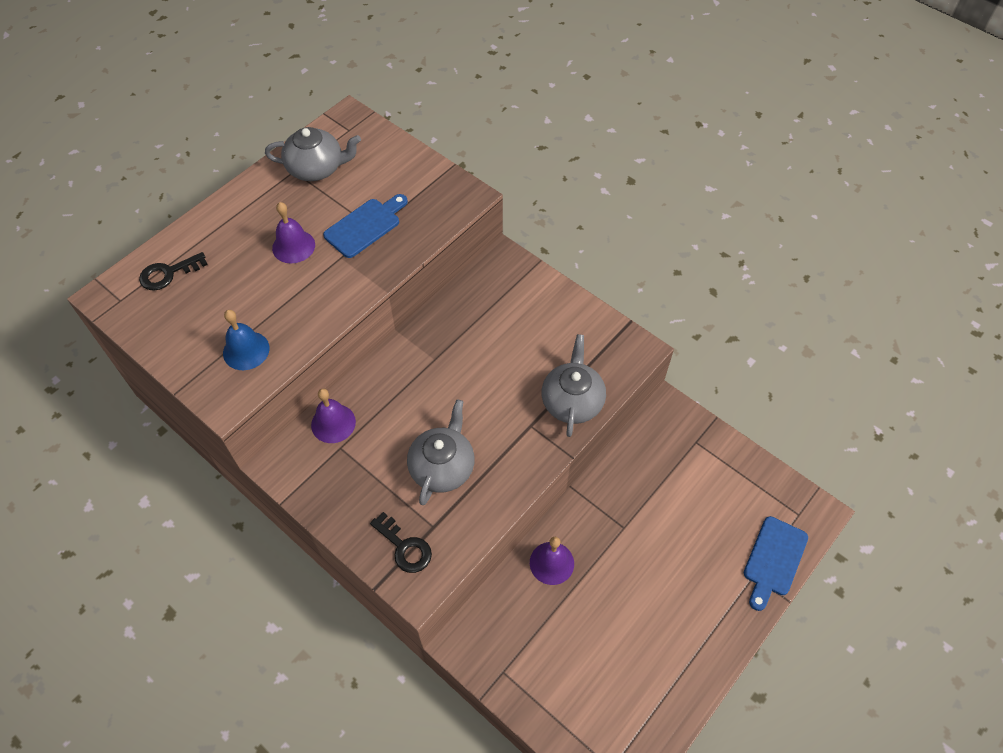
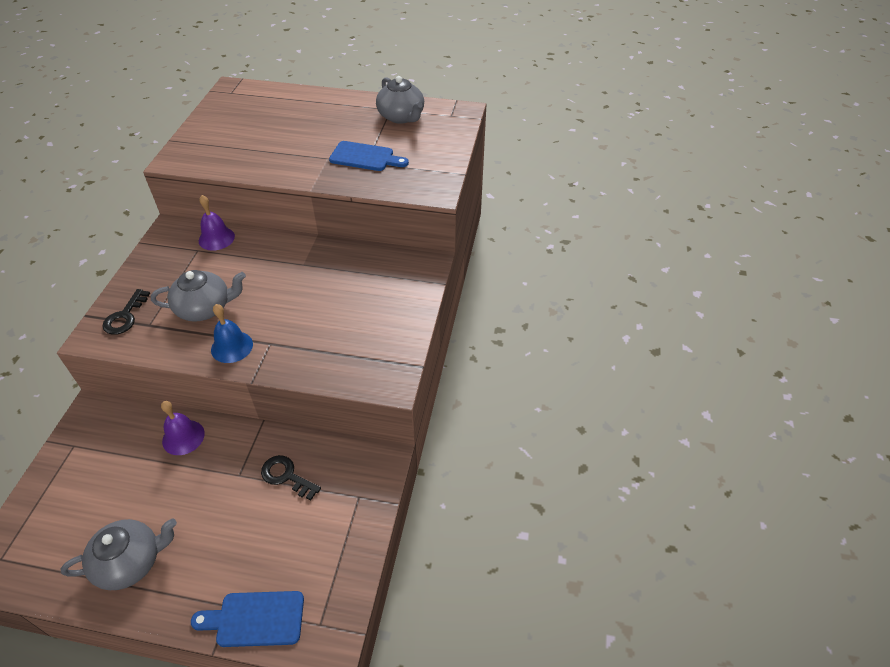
camera: 60 degrees right, 10 degrees down
black key [139,252,208,291] -> black key moved to [261,455,321,500]
blue bell [223,310,270,370] -> blue bell moved to [211,304,253,363]
purple bell [272,202,315,263] -> none
grey teapot [542,334,606,437] -> grey teapot moved to [61,519,177,590]

